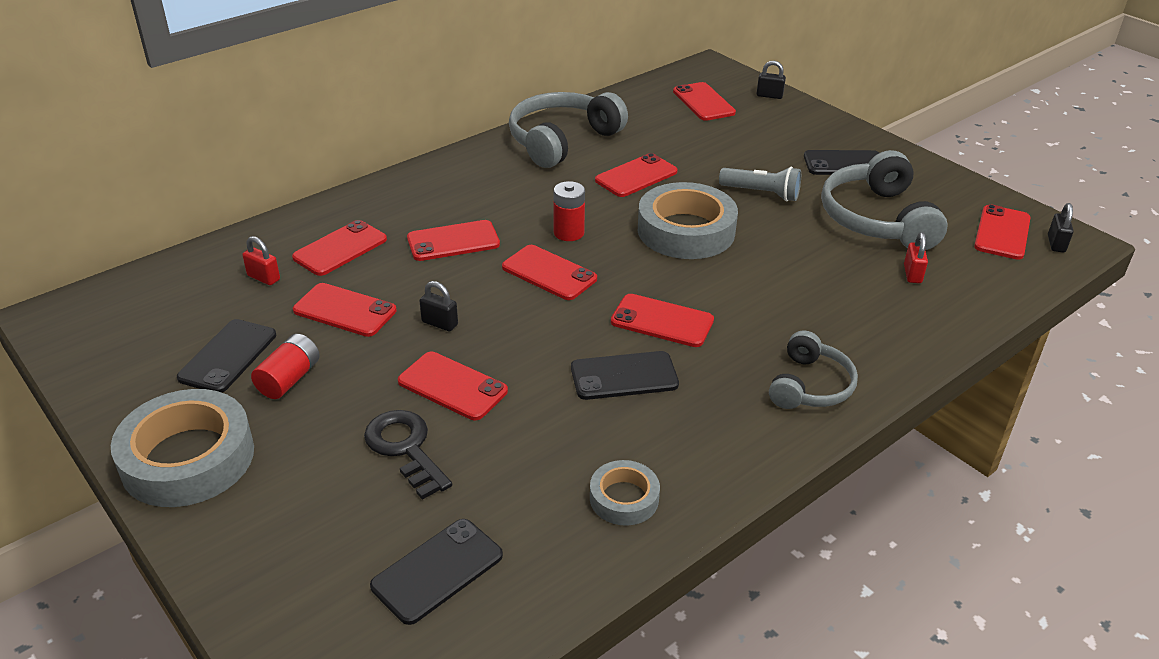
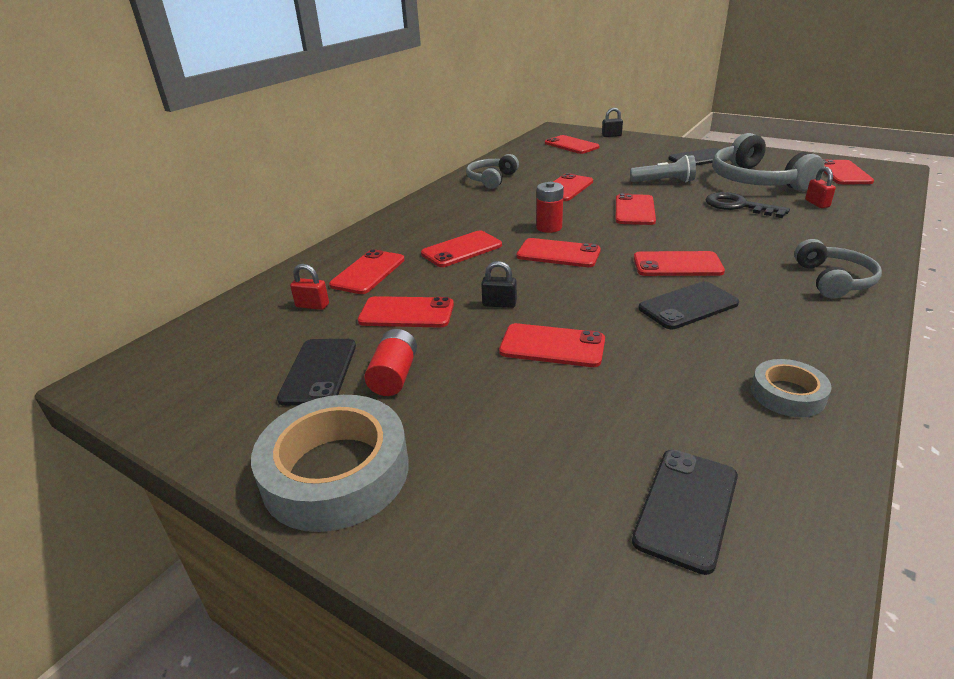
camera: 15 degrees left, 5 degrees down
black key [364,410,452,500] -> black key moved to [706,192,790,218]
grey headphones [509,92,628,168] -> grey headphones [466,154,519,189], size x0.60
grey tape [638,182,738,259] -> red phone [616,193,656,225]
black padlock [1048,203,1074,252] -> none

